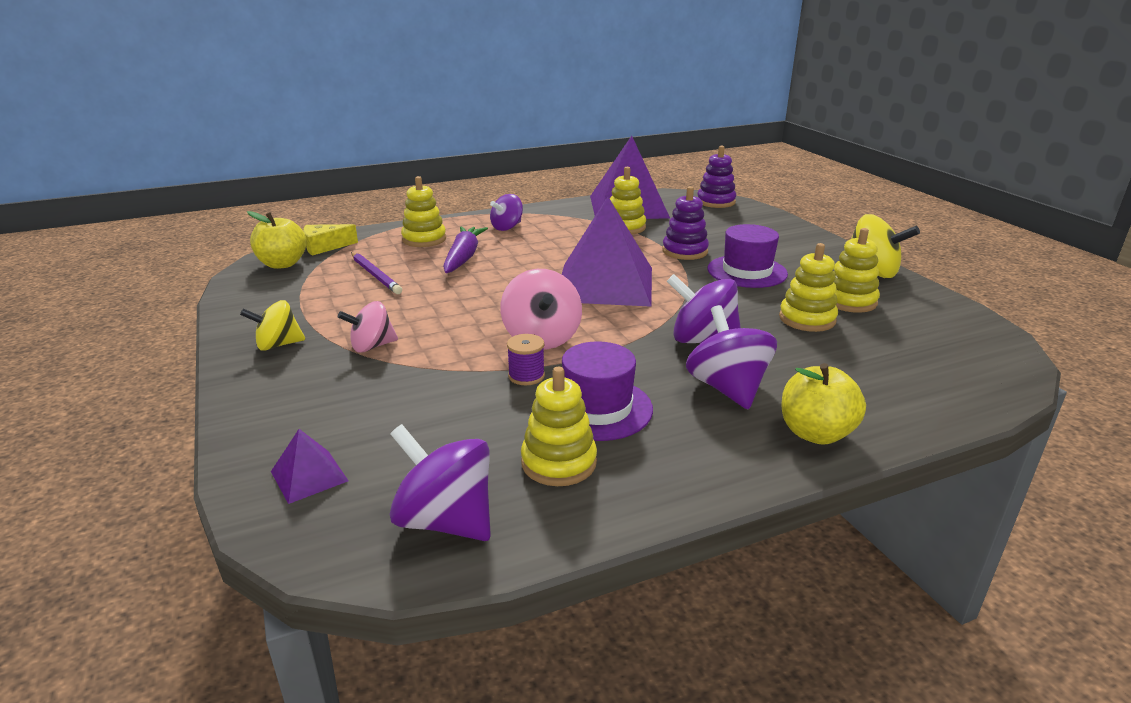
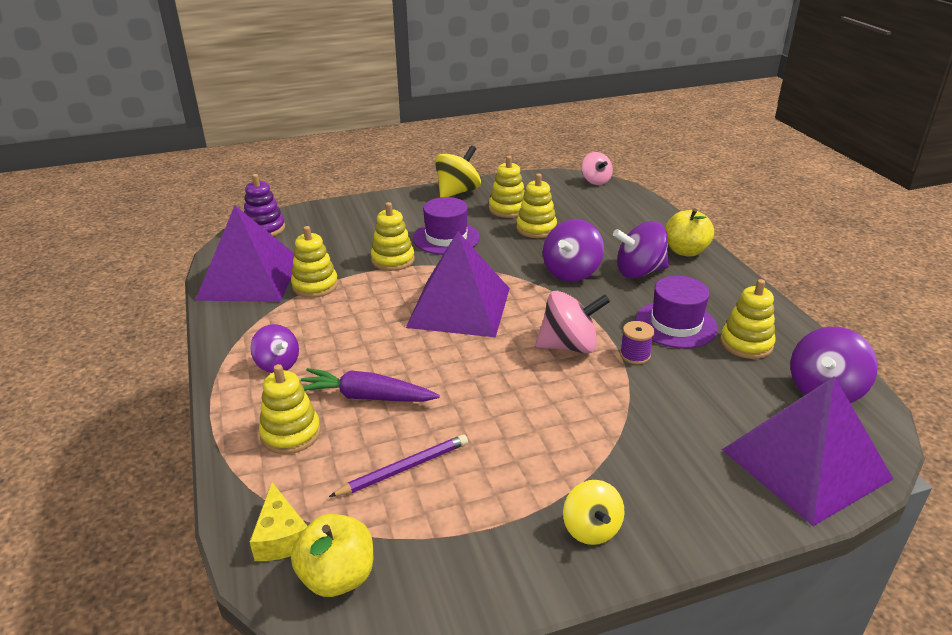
camera: 85 degrees left, 5 degrees up
purple pyramid [271,429,348,504] -> purple pyramid [722,376,893,526], size x2.41
pink spinning top [338,301,398,353] -> pink spinning top moved to [581,152,613,185]
purple stacking toy [662,186,709,260] -> yellow stacking toy [371,202,415,271]

